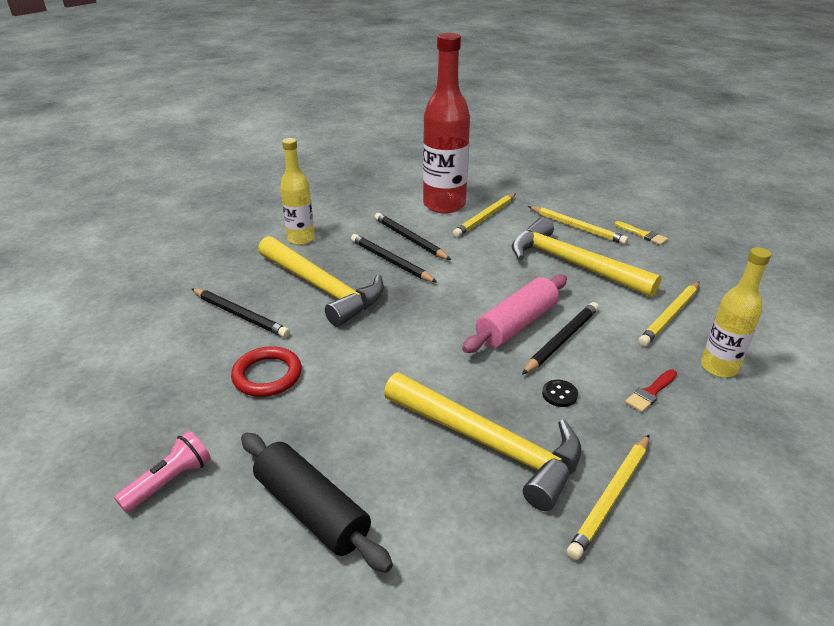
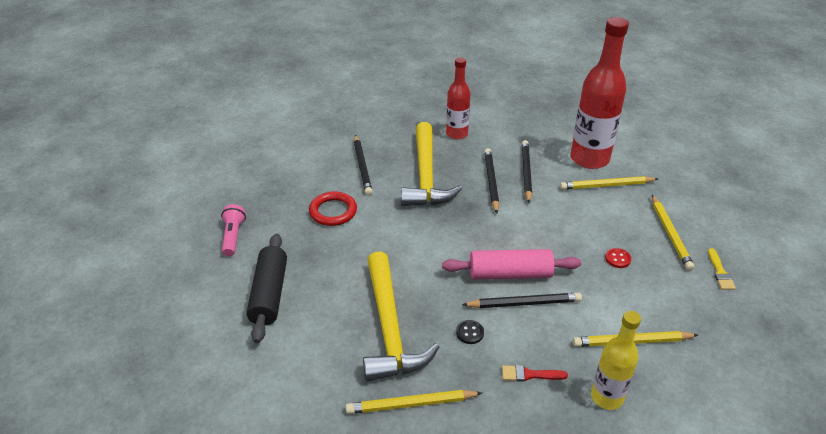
camera: 45 degrees right, 5 degrees up
pink flashlight [114,431,211,513] -> pink flashlight turned 90 degrees counterclockwise [221,204,246,256]
yellow bottle [280,138,315,245] -> red bottle [446,57,470,140]
yellow hammer [512,217,661,297] -> red button [605,248,631,268]

